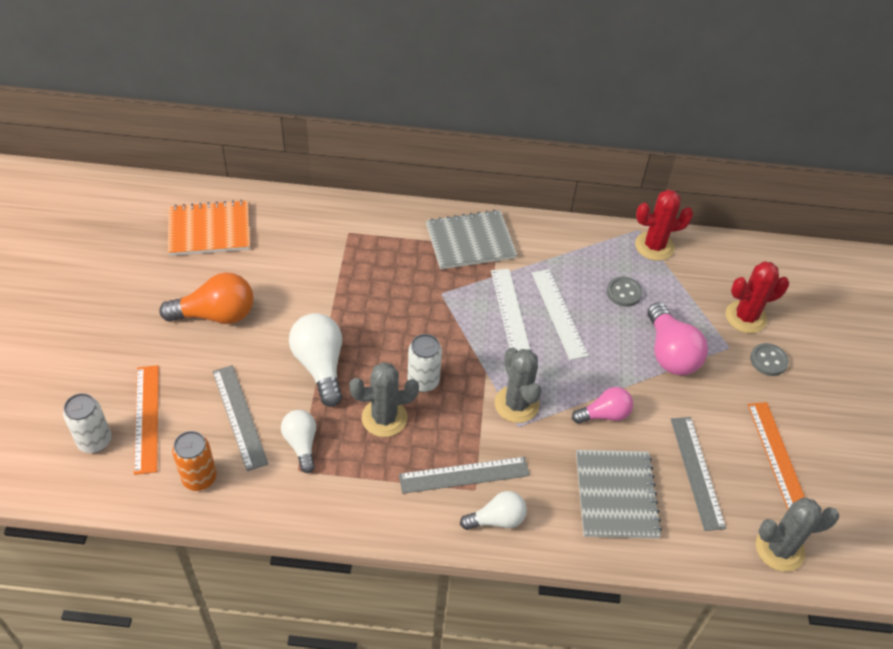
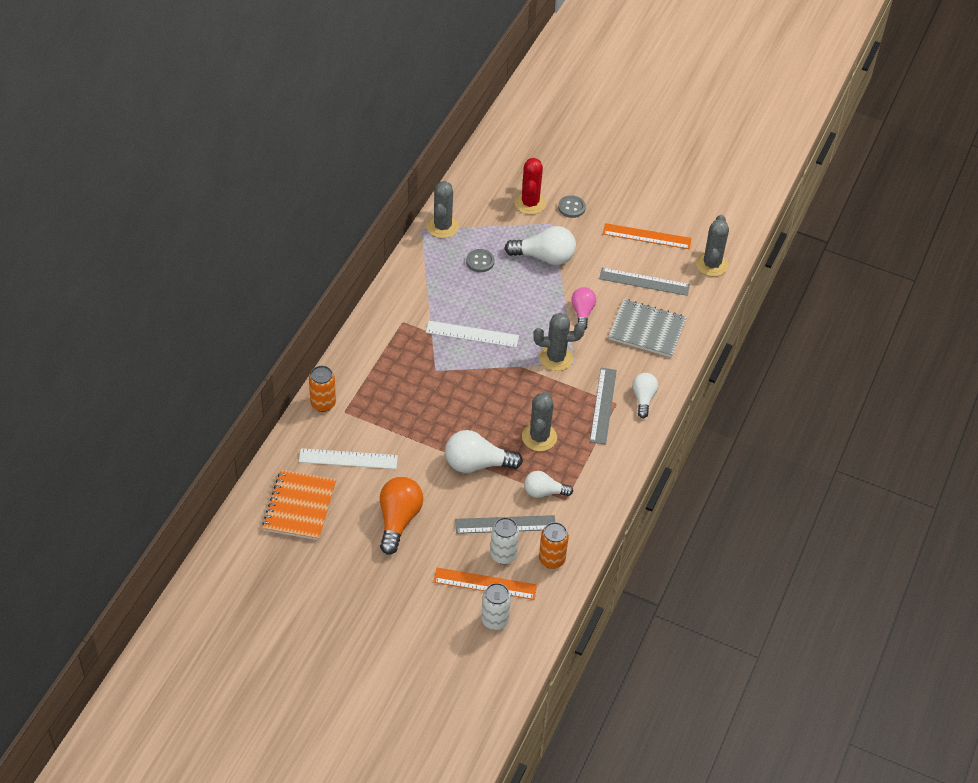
camera: 70 degrees left, 0 degrees up
white can [408,334,442,392] -> white can moved to [490,517,519,564]
grey notebook [426,210,517,270] -> none
white ruler [532,269,589,360] -> white ruler moved to [299,448,398,469]
red cactus [635,190,693,261] -> grey cactus [427,181,459,238]
pink light bulb [647,302,708,375] -> white light bulb [504,226,576,265]
none -> orange can [309,366,336,412]

